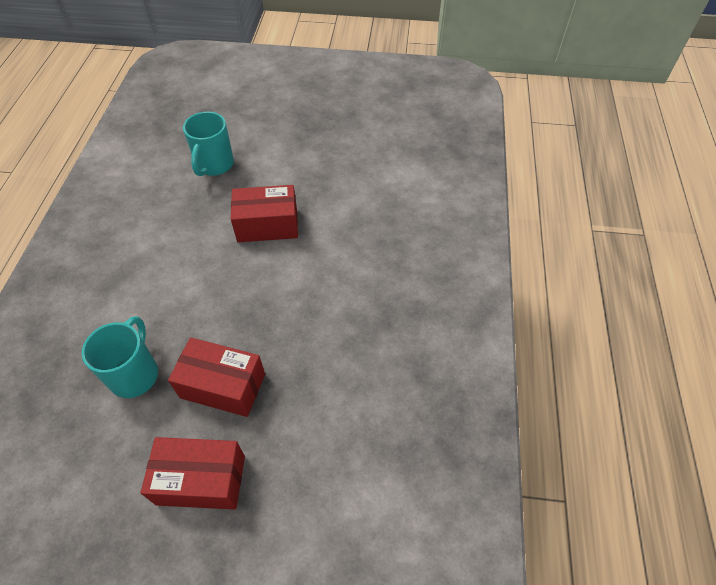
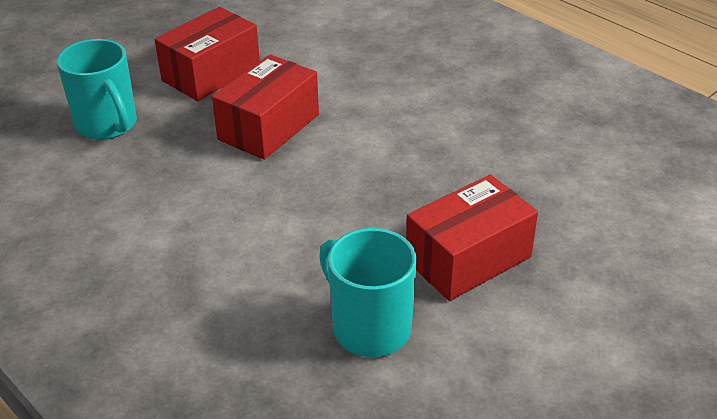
camera: 50 degrees left, 15 degrees down
red box [141,437,245,510] -> red box moved to [155,7,260,101]

